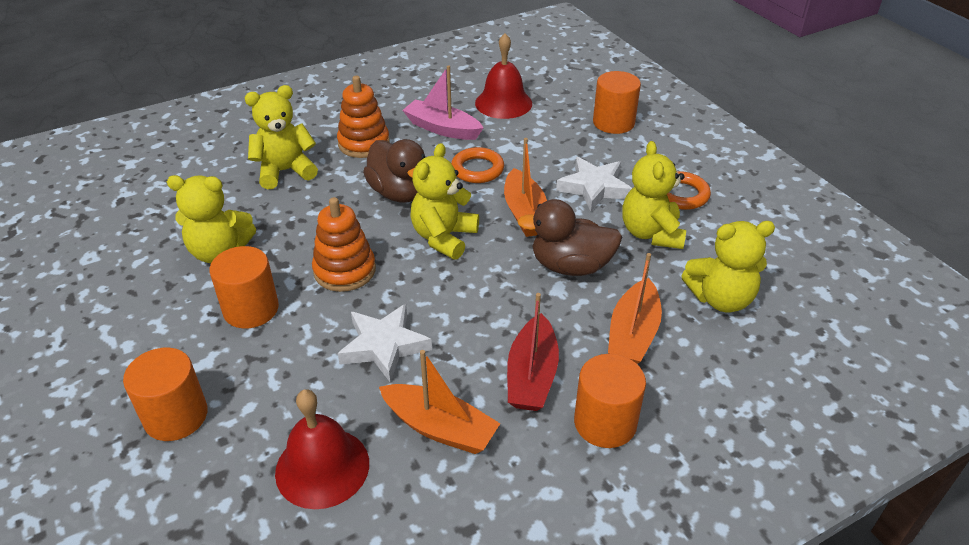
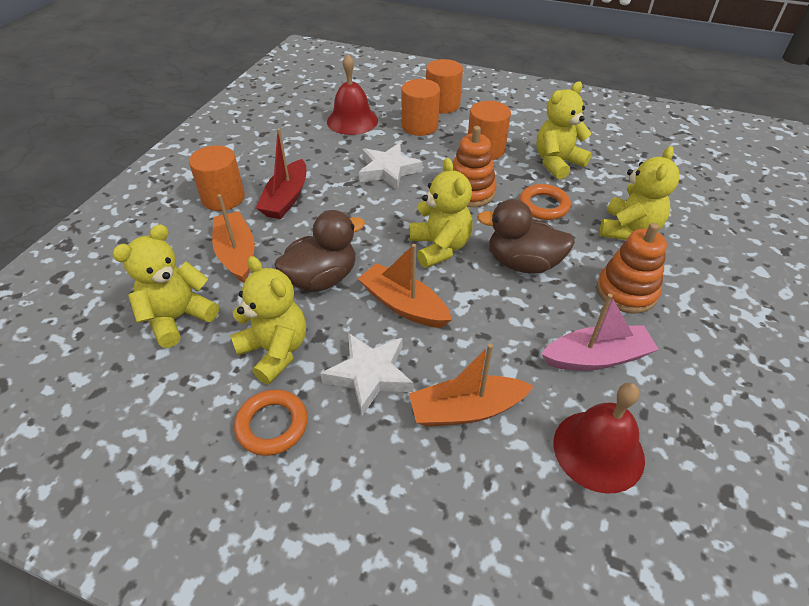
camera: 140 degrees right, 5 degrees up
orange boat [379,350,501,454] -> orange boat moved to [409,343,533,427]
orange ring [451,147,504,183] -> orange ring moved to [519,184,571,220]
red boat [507,293,559,411] -> red boat turned 135 degrees counterclockwise [256,128,306,219]
orange cylinder [593,71,641,134] -> orange cylinder moved to [402,79,440,136]

